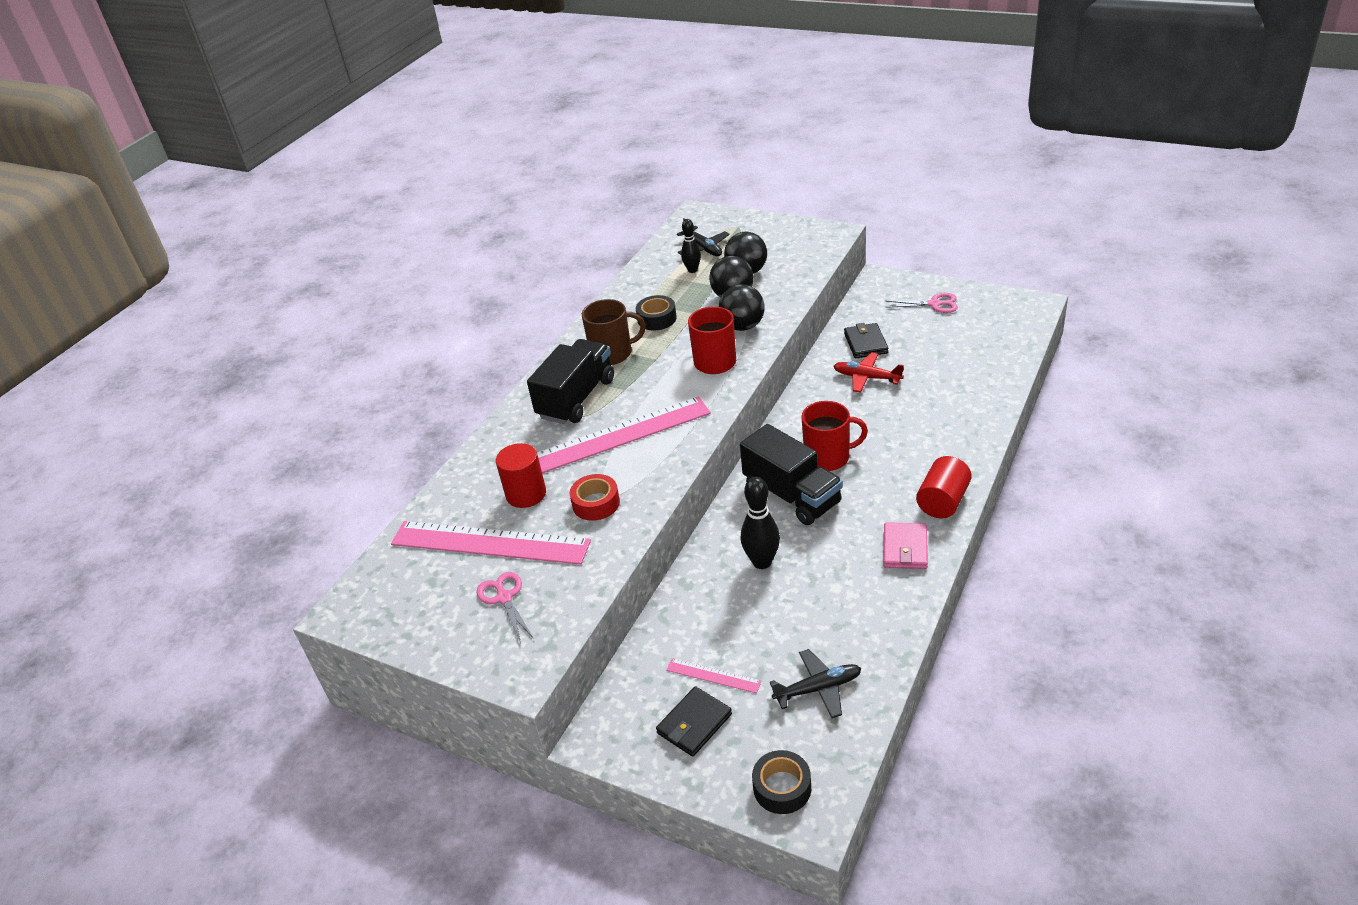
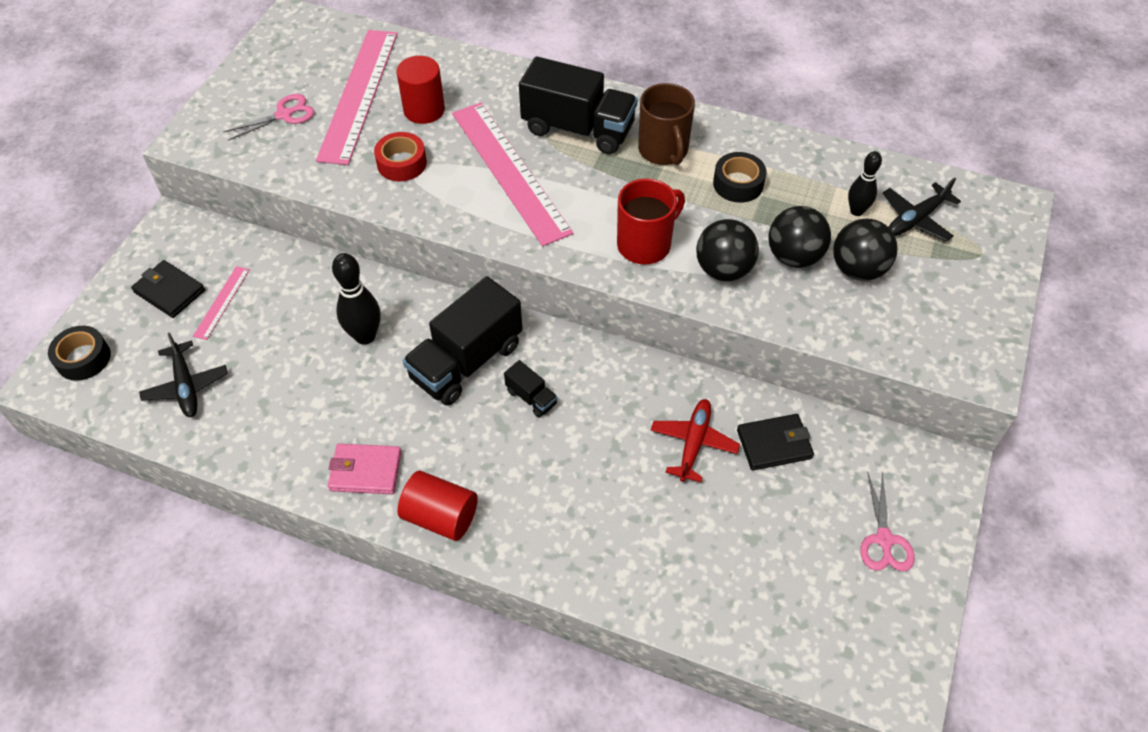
camera: 80 degrees right, 15 degrees up
red mug [801,401,868,471] -> black truck [504,360,558,418]

